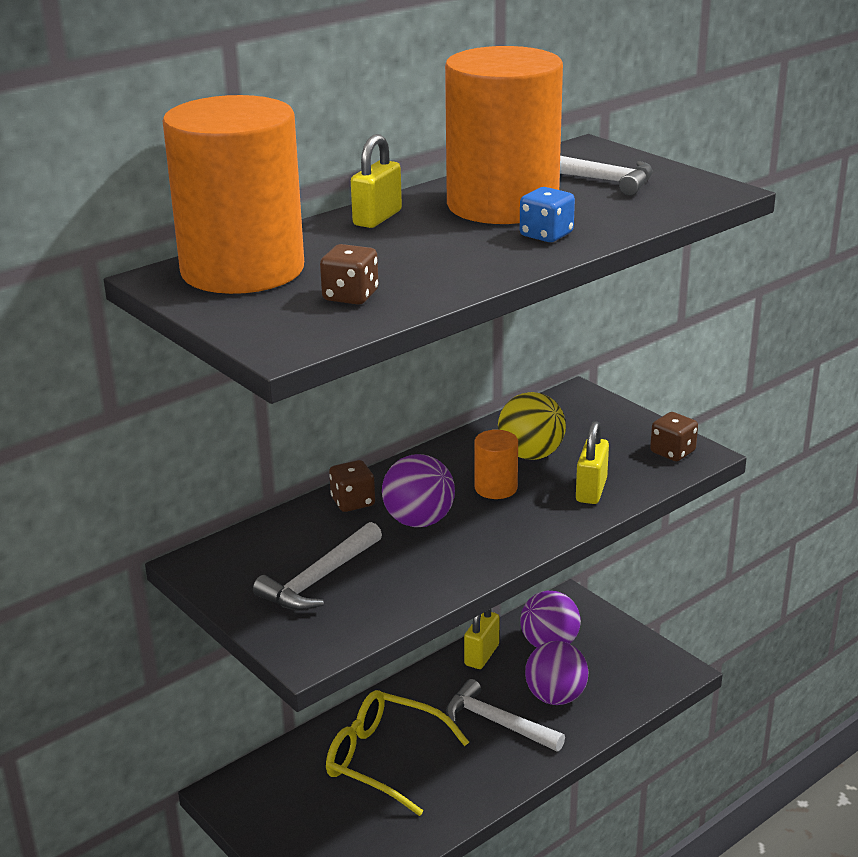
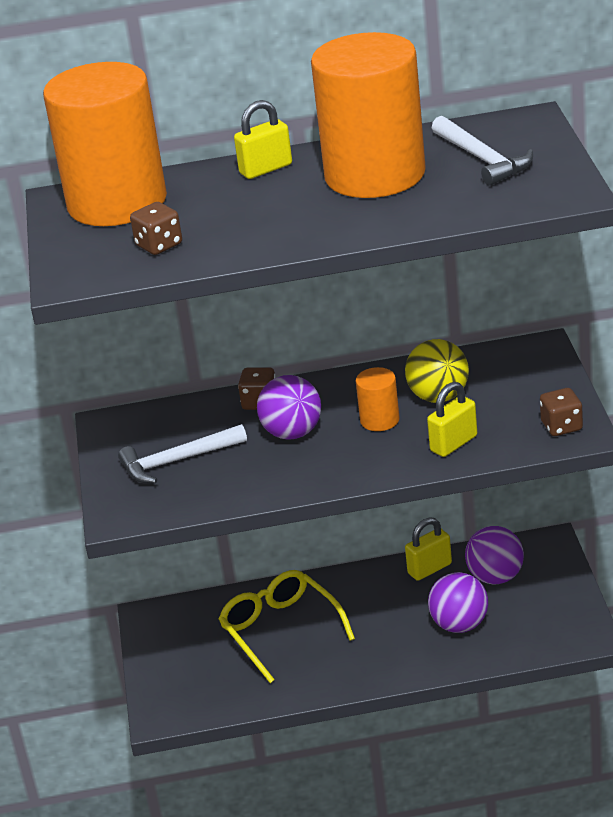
camera: 35 degrees right, 5 degrees up
white hammer [446,679,565,751] -> none
blue dice [520,187,575,242] -> none

